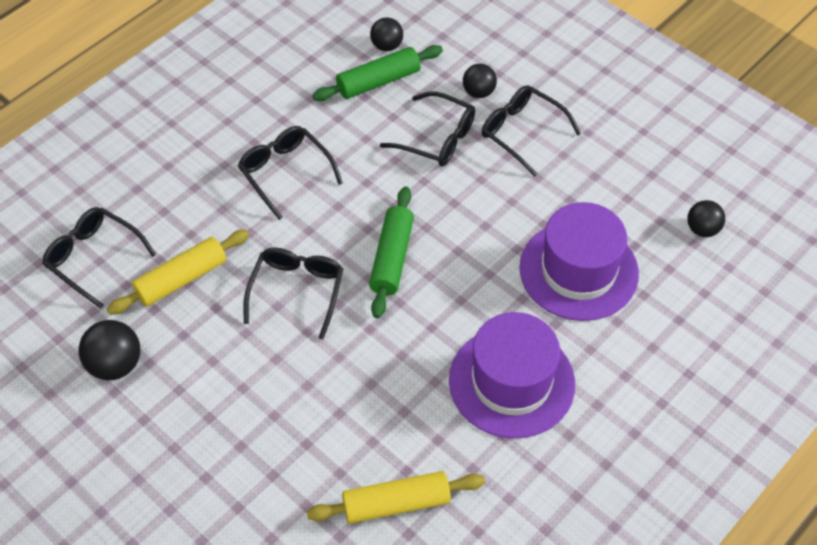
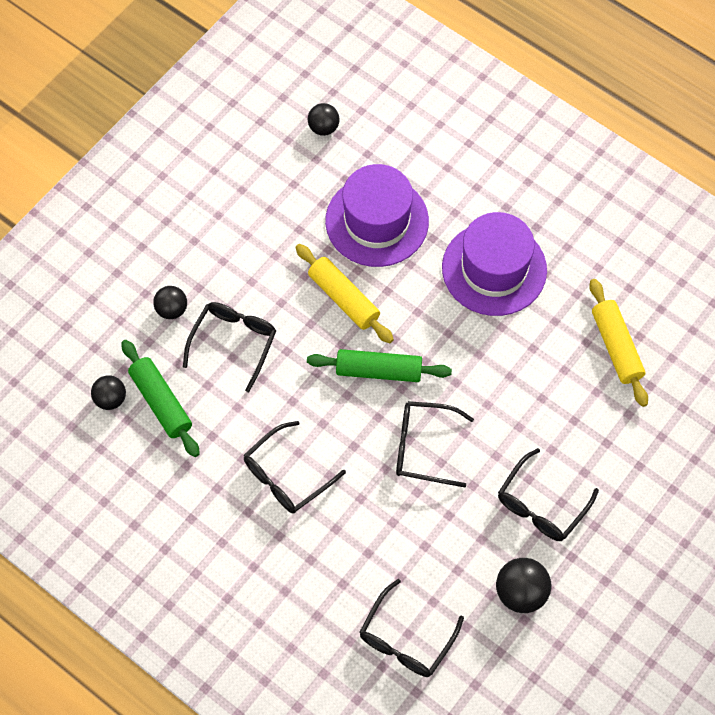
camera: 95 degrees left, 10 degrees up
yellow rolling pin [107,230,249,315] -> yellow rolling pin moved to [295,244,394,343]
black glasses [482,85,581,177] -> black glasses moved to [498,448,599,541]

